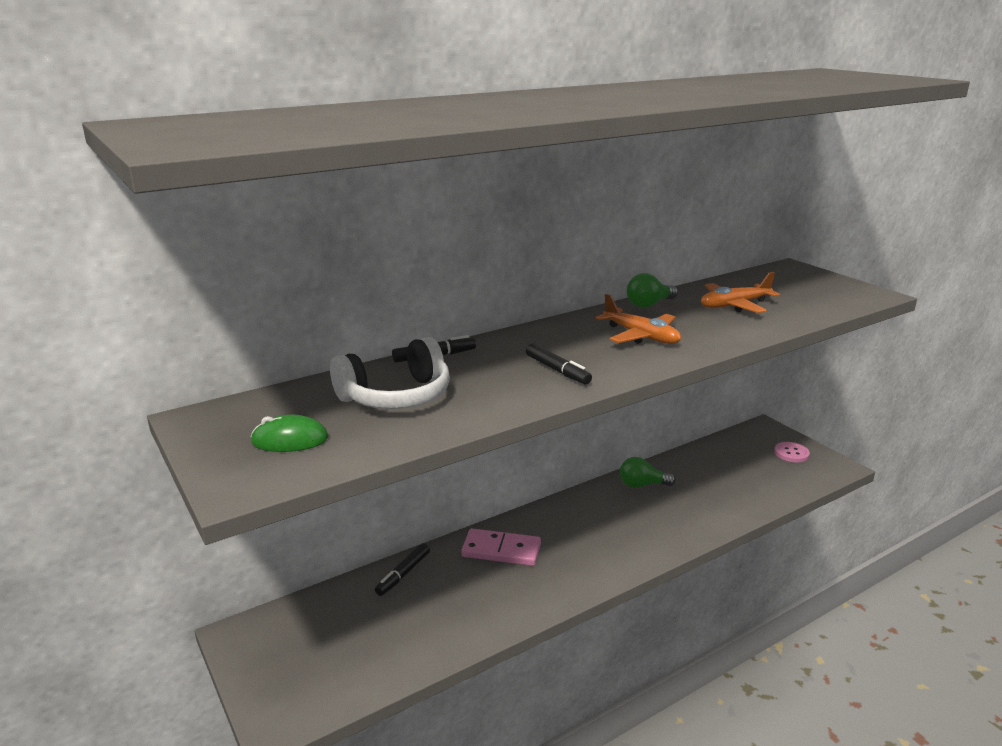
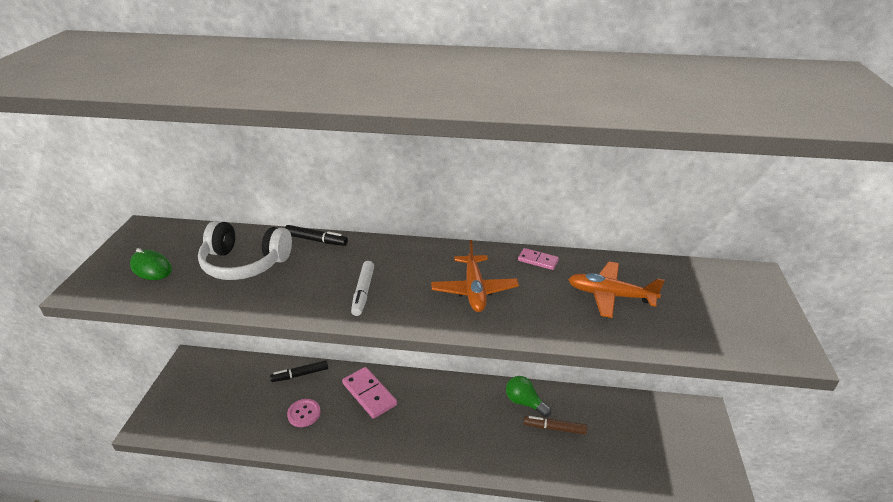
camera: 40 degrees right, 10 degrees up
black marker [526,343,592,384] -> white marker [351,261,374,316]
green light bulb [627,273,678,308] -> pink domino [518,248,559,270]
pink button [774,442,810,462] -> pink button moved to [287,399,320,427]
none -> brown marker [524,416,587,434]

